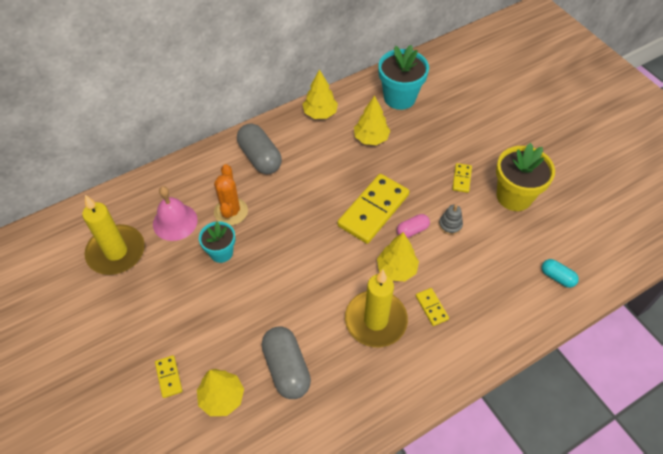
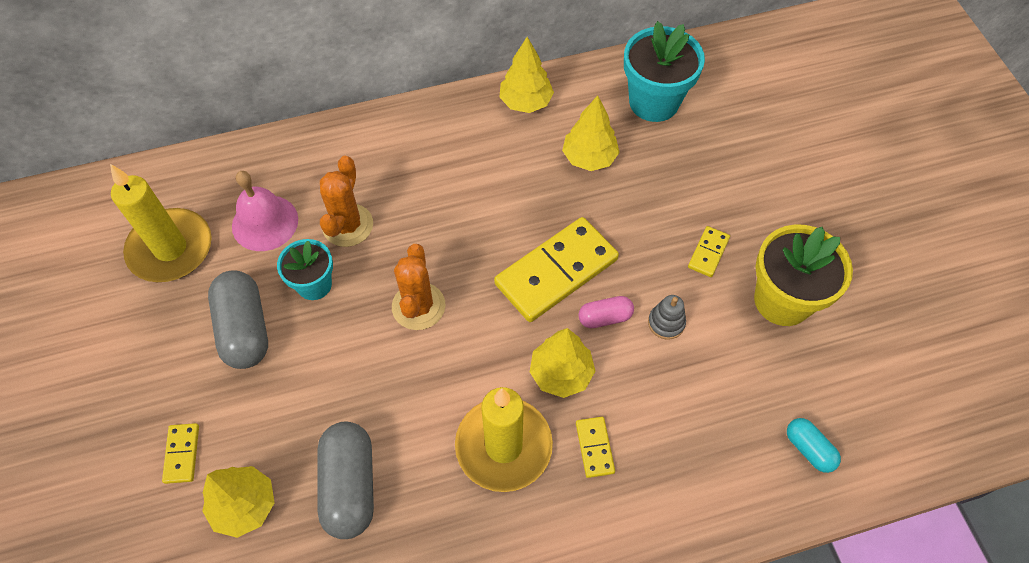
camera: 15 degrees right, 5 degrees up
grey capsule [237,124,282,174] -> grey capsule moved to [208,270,268,369]
none -> orange cactus [392,244,446,330]

